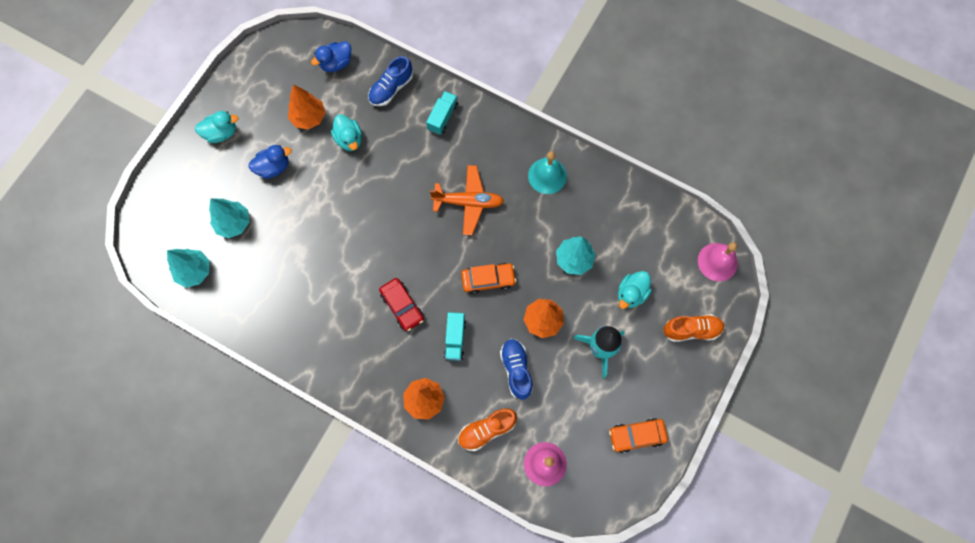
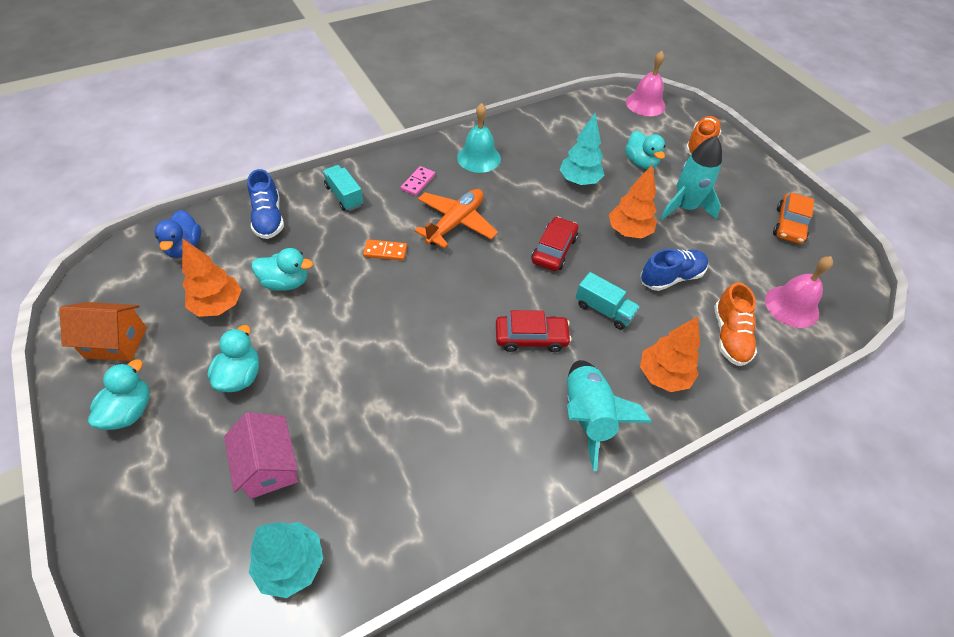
camera: 60 degrees left, 20 degrees down
turquoise tree [209,198,250,238] -> pink house [224,412,298,499]
blue duck [249,145,292,179] -> turquoise duck [207,325,259,392]
orange car [461,263,516,294] -> red car [532,217,578,271]
blue shoe [500,339,533,400] -> blue shoe turned 135 degrees clockwise [640,249,708,291]
none -> orange house [59,302,147,361]
none -> orange domino [363,239,407,261]
none -> pink domino [401,166,435,196]
none -> turquoise rocket [567,360,652,471]

